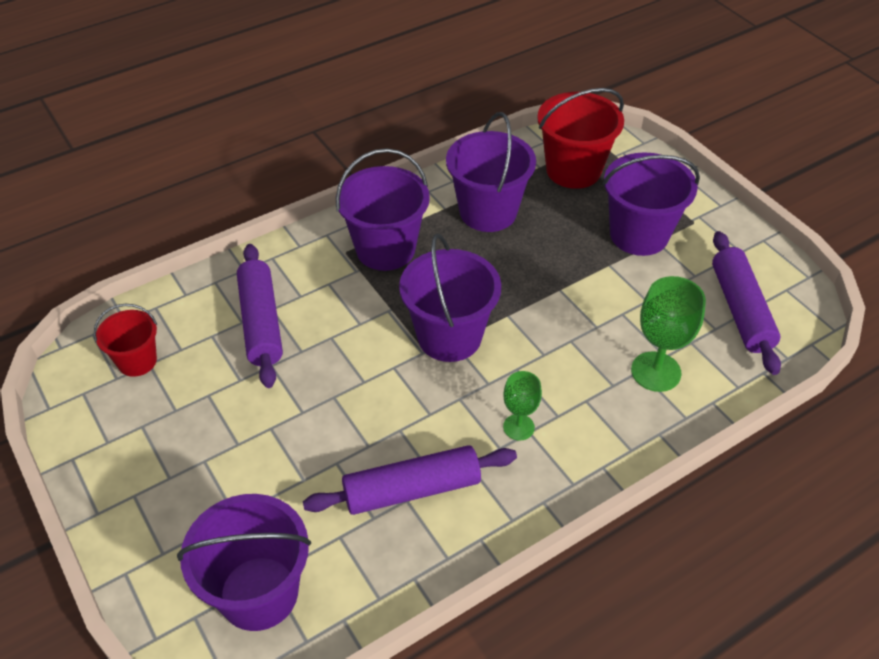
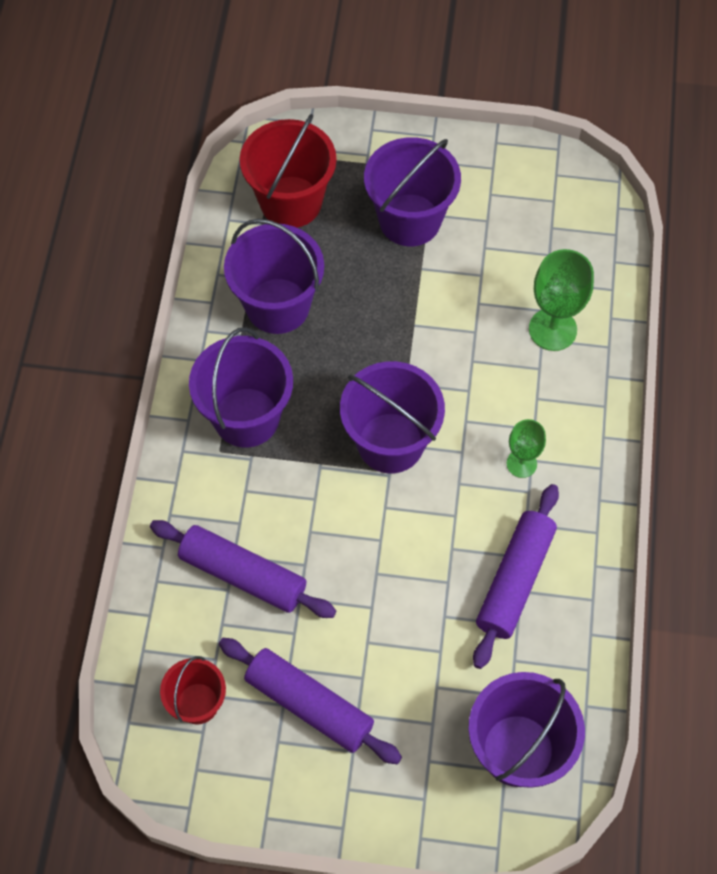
camera: 50 degrees left, 15 degrees up
purple rolling pin [712,231,781,375] -> purple rolling pin moved to [219,638,402,764]

